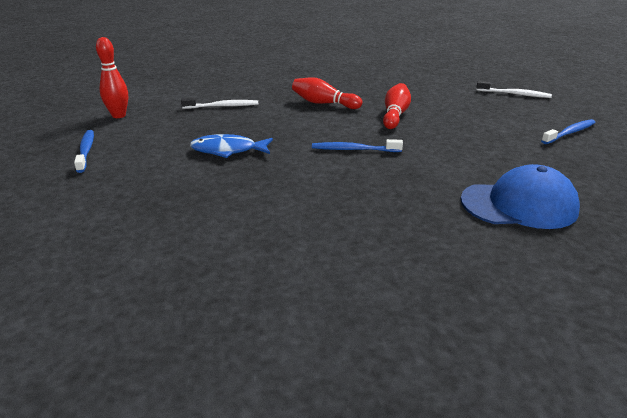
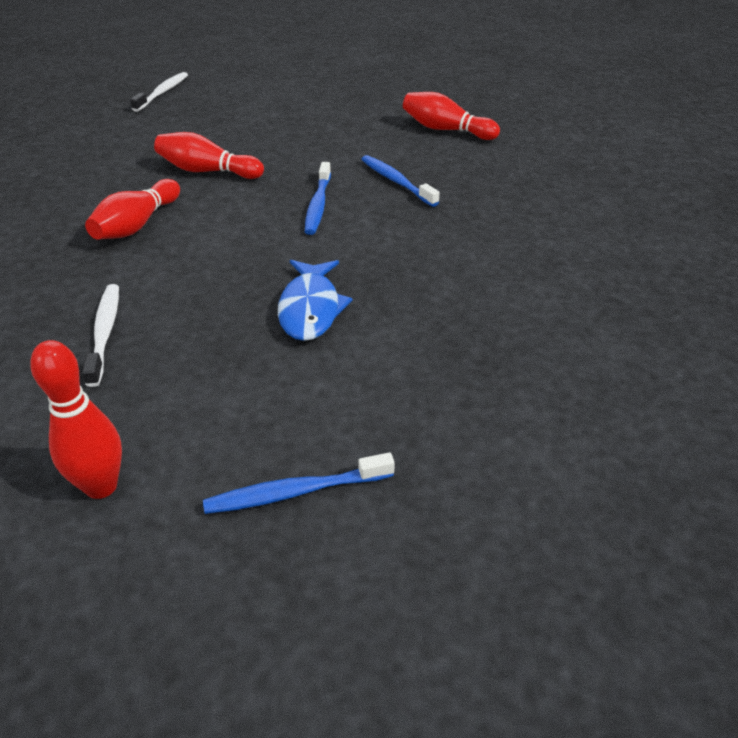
camera: 90 degrees left, 10 degrees up
blue cap [461,164,580,229] -> red bowling pin [403,92,500,140]
blue toothbrush [541,119,596,144] -> blue toothbrush moved to [361,155,440,207]

